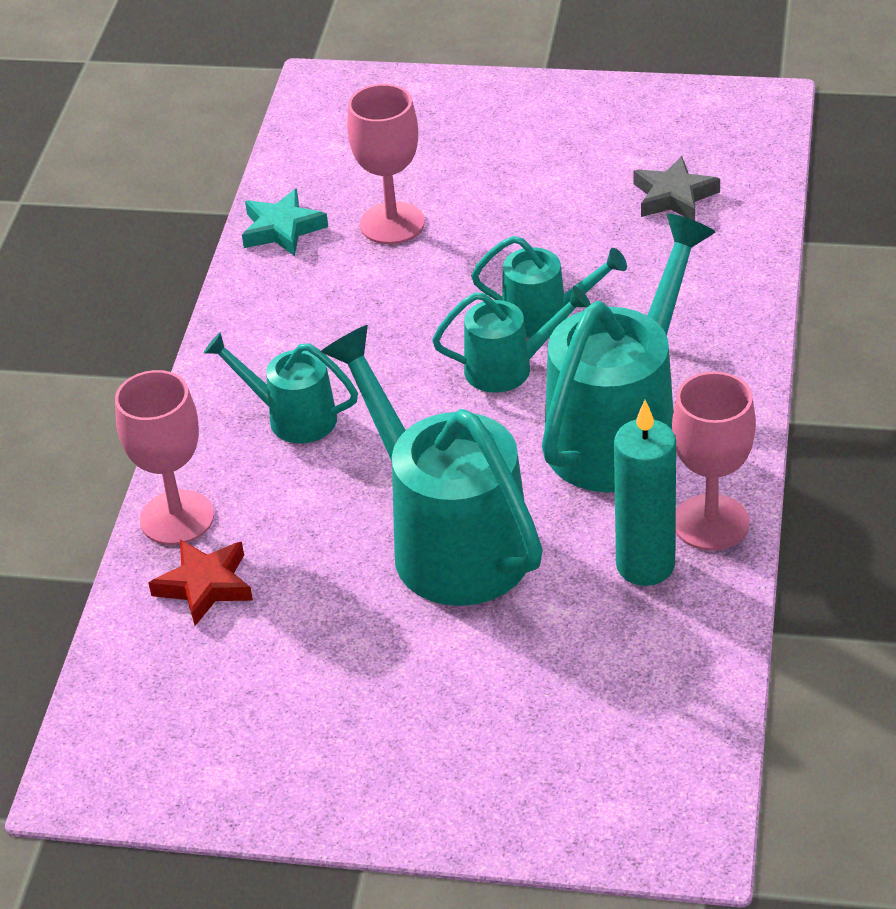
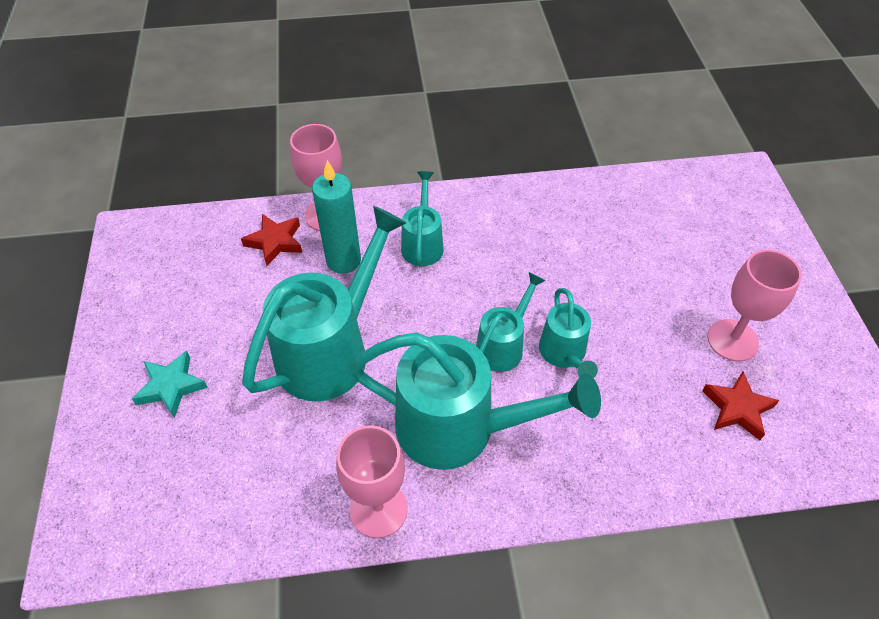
camera: 70 degrees right, 10 degrees up
turquoise star [242,189,328,256] -> turquoise star moved to [132,351,208,418]
pink goblet [347,84,425,244] -> pink goblet moved to [707,250,802,362]
turquoise watering can [432,286,590,393] -> turquoise watering can turned 120 degrees counterclockwise [476,272,546,372]
turquoise candle [614,400,676,586] -> turquoise candle moved to [312,160,361,274]
grey star [633,156,720,221] -> red star [702,372,779,440]

